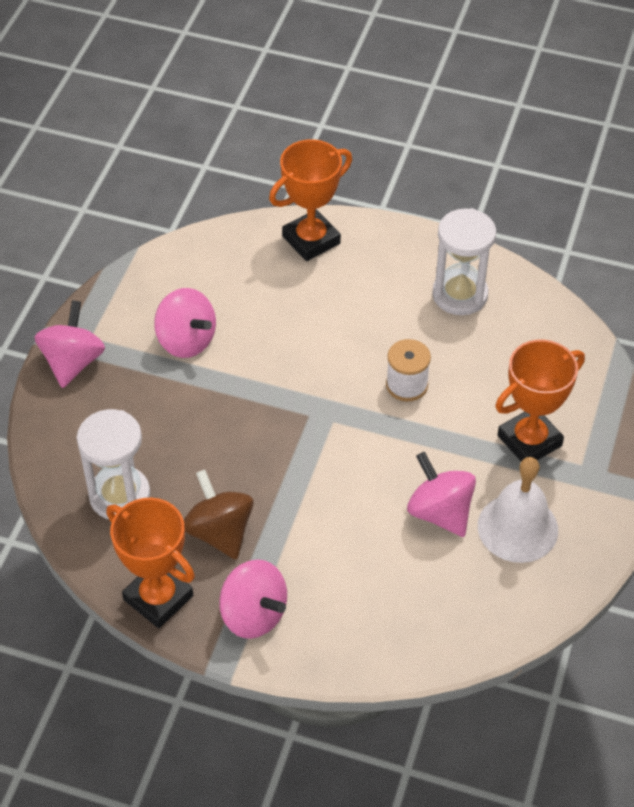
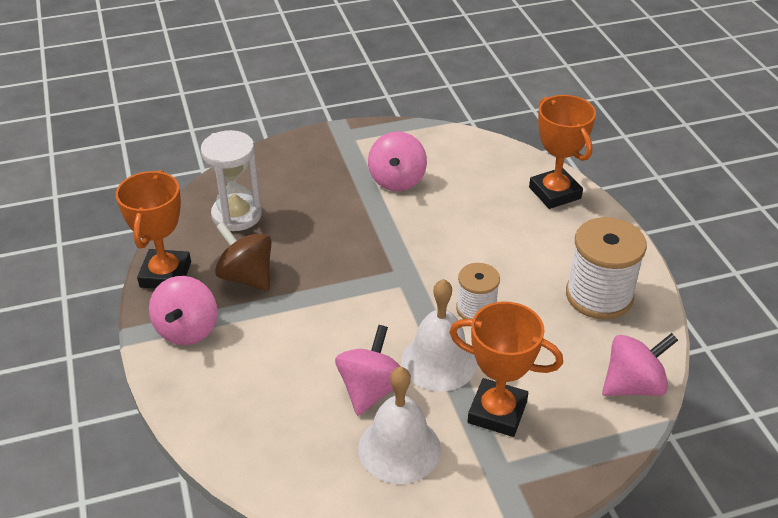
camera: 55 degrees right, 10 degrees down
pink spinning top [35,300,105,388] -> pink spinning top moved to [602,333,678,396]
brown spinning top [184,470,254,560] -> brown spinning top turned 75 degrees counterclockwise [215,222,271,291]
orange trophy [269,139,352,261] -> orange trophy turned 45 degrees clockwise [529,95,596,209]
white hourglass [432,208,496,315] -> white spool [566,217,647,319]
none -> white bell [401,279,477,392]

